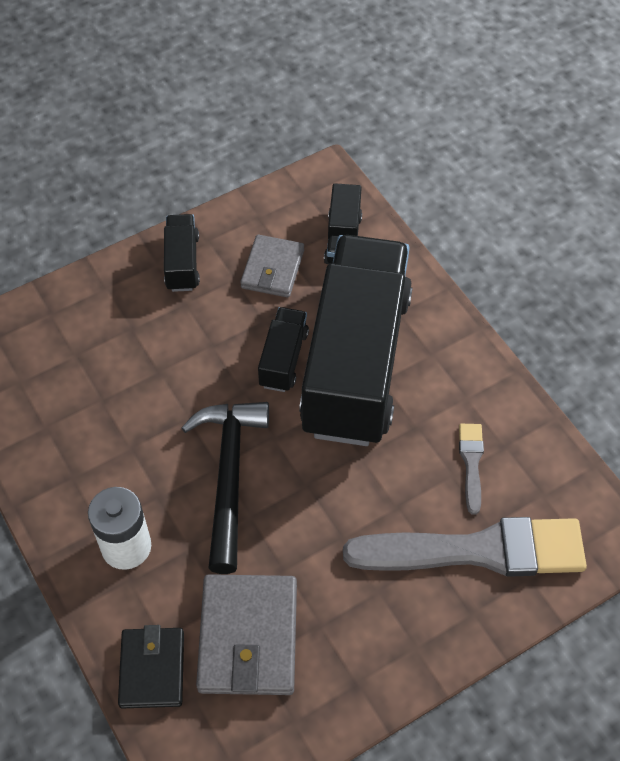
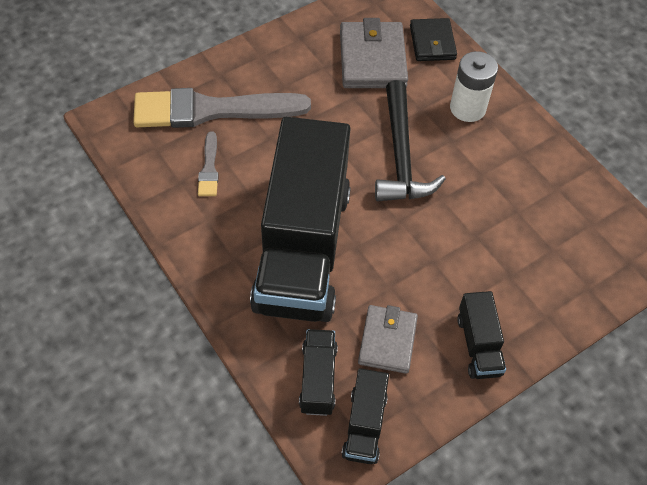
camera: 175 degrees right, 0 degrees up
black truck [258,307,309,392] -> black truck moved to [342,368,389,464]

